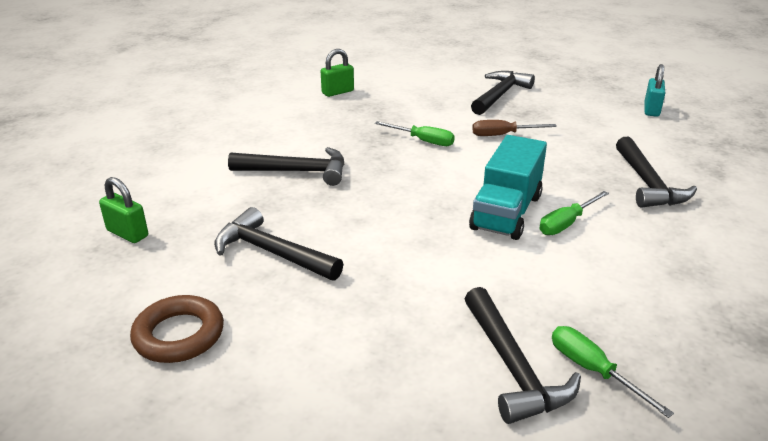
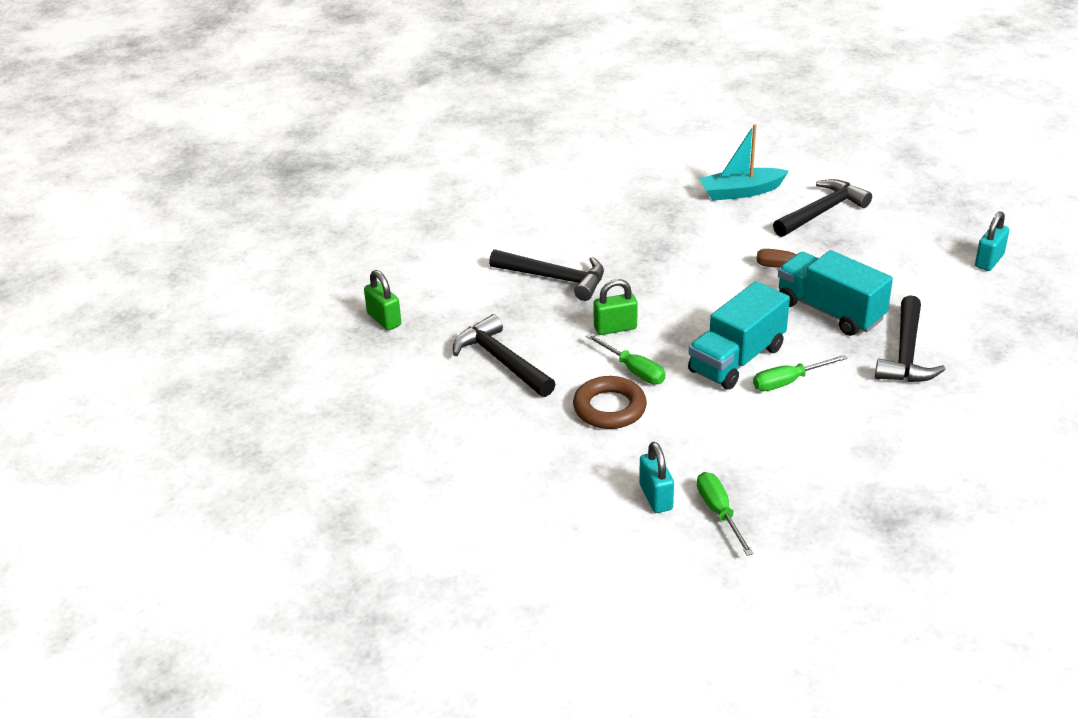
camera: 20 degrees right, 5 degrees up
brown ring [130,295,224,363] -> brown ring moved to [573,376,647,429]
green padlock [321,49,354,97] -> green padlock moved to [594,279,638,335]
green screwdriver [375,121,455,146] -> green screwdriver moved to [586,334,665,384]
black hammer [465,287,581,424] -> turquoise padlock [639,442,674,513]
none -> turquoise boat [699,124,789,201]
none -> turquoise truck [778,250,893,336]

